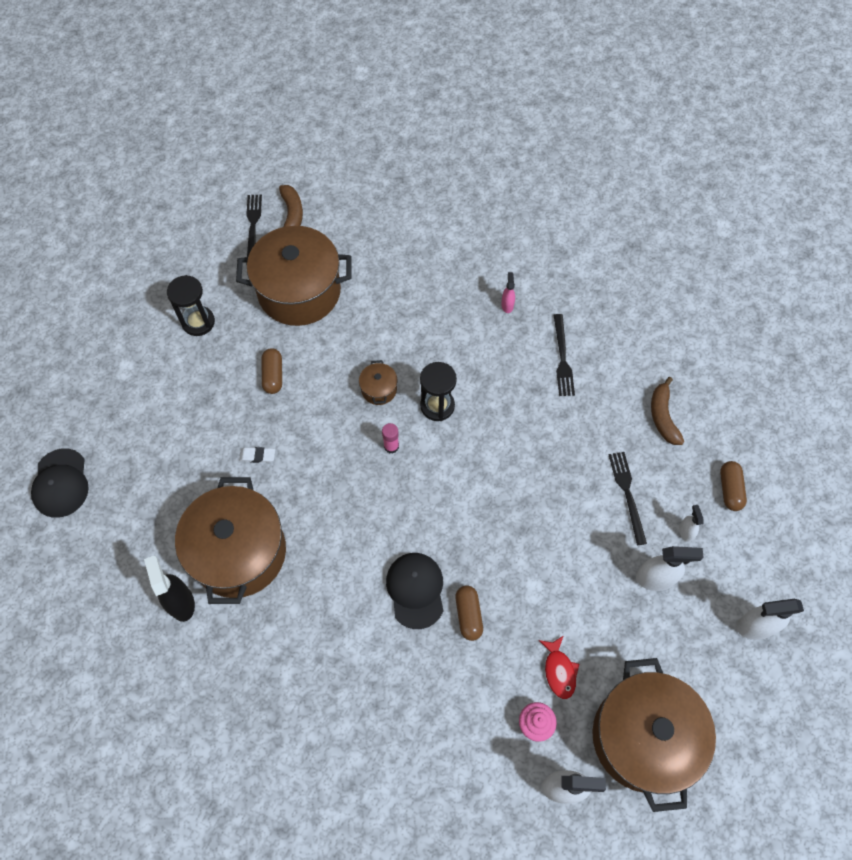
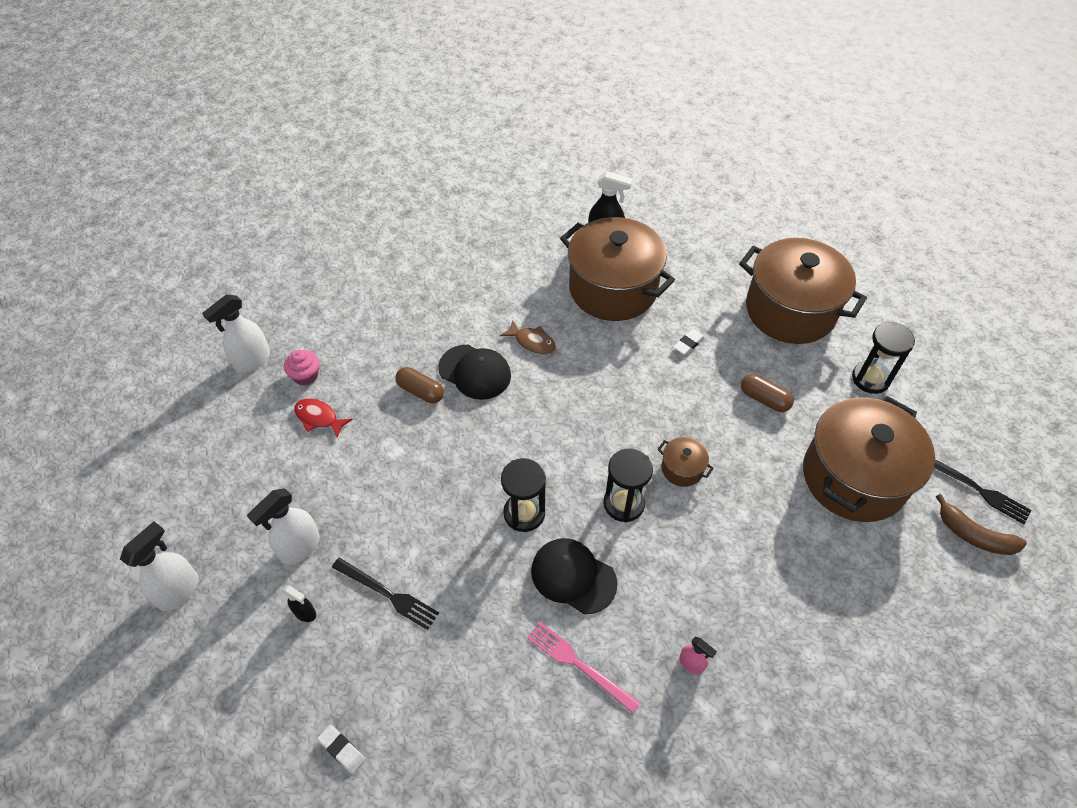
camera: 130 degrees right, 10 degrees down
black cap [31,448,89,518] -> black cap moved to [531,538,618,614]
pink glue stick [382,423,399,454] -> none
black fork [554,314,575,396] -> pink fork [527,622,640,714]
brown pot [592,658,716,812] -> brown pot moved to [739,238,867,344]
brown banana [651,377,684,445] -> none
white spray bottle [679,505,703,542] -> black spray bottle [283,585,316,622]
brown capsule [720,461,747,511] -> none
none -> white eraser [317,725,365,774]
none -> brown fish [500,320,556,354]
none -> black hourglass [501,458,546,532]

